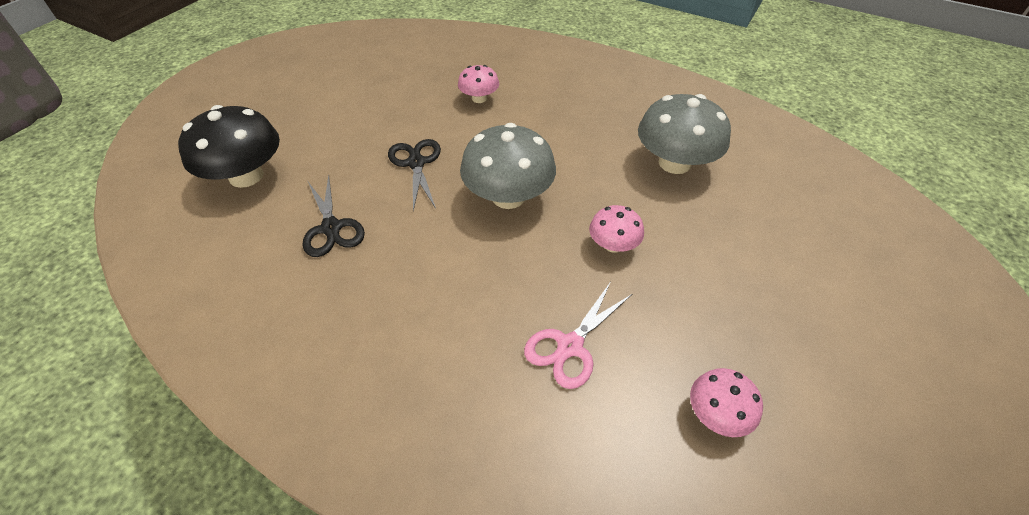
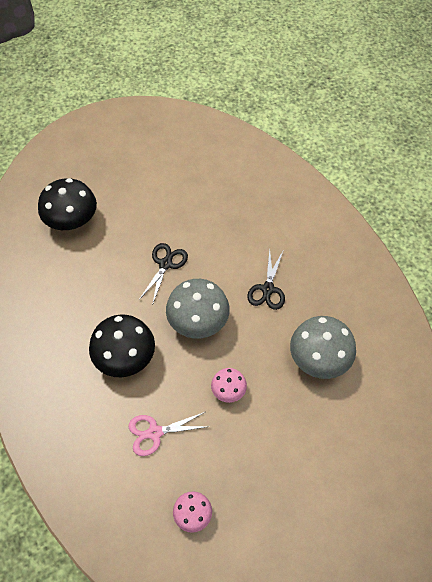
camera: 35 degrees right, 10 degrees up
black scissors [302,175,365,257] -> black scissors moved to [247,250,285,310]
pink mushroom [458,65,499,103] -> none
none -> black mushroom [89,314,155,377]

